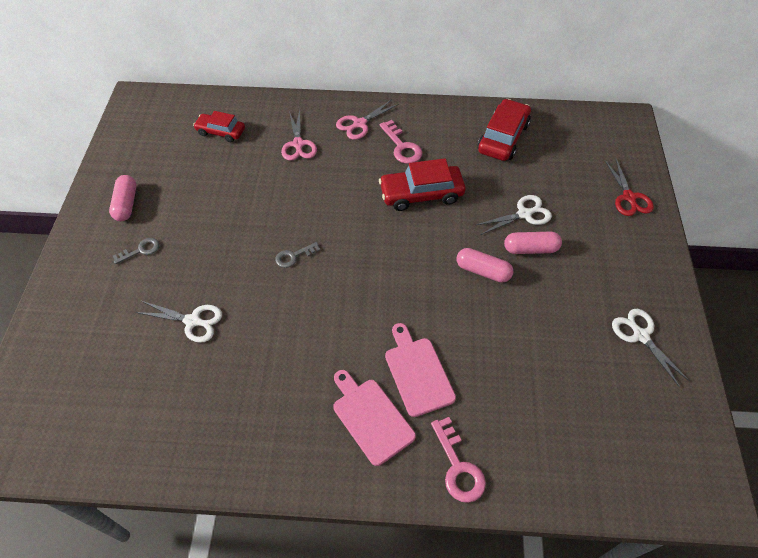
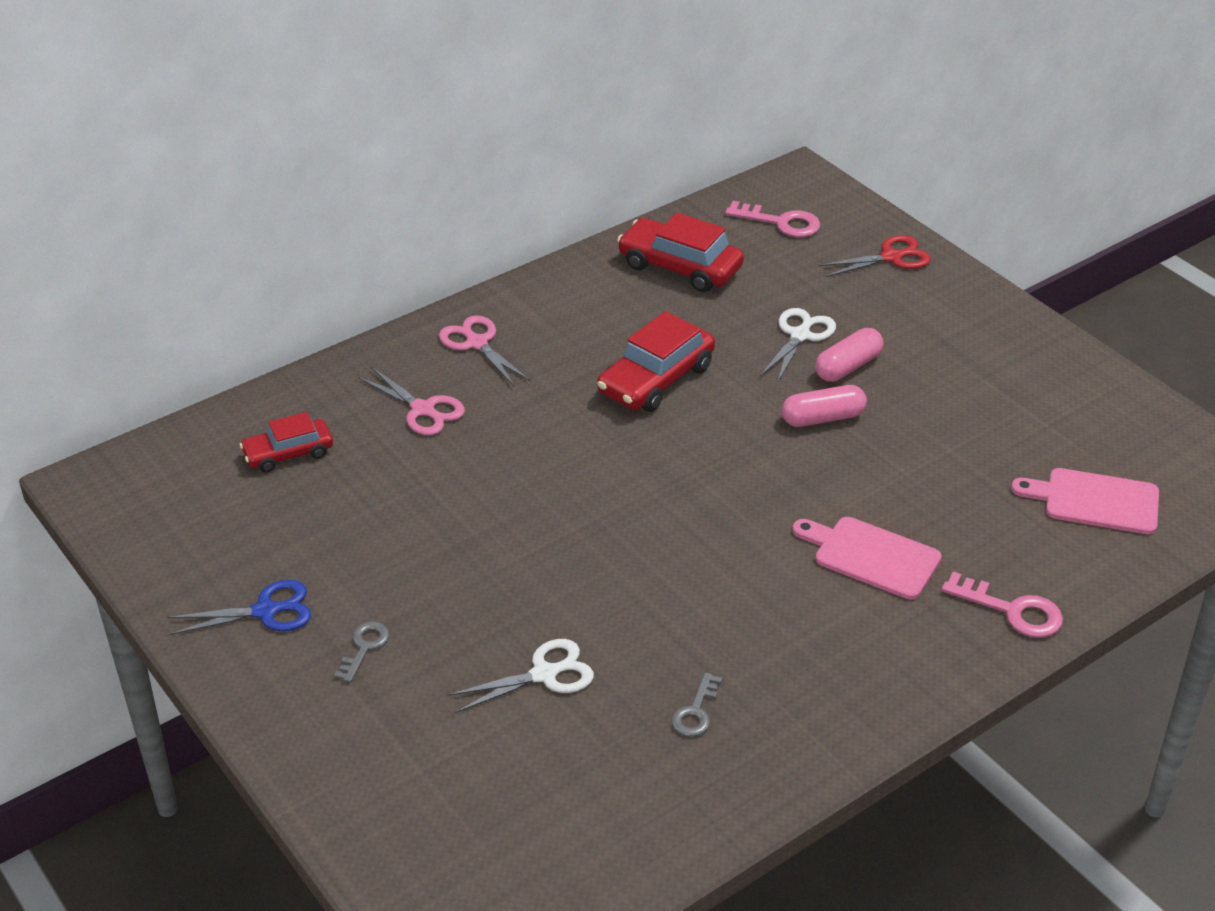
camera: 40 degrees left, 15 degrees down
pink capsule [109,175,137,221] -> blue scissors [167,580,311,635]
grey key [275,242,321,268] -> grey key moved to [671,672,722,737]
pink cutting board [333,370,416,466] -> pink cutting board moved to [1011,468,1159,535]
pink scissors [336,99,399,140] -> pink scissors turned 135 degrees clockwise [439,315,530,386]
pink key [379,120,422,164] -> pink key moved to [725,201,820,237]
red car [478,99,531,161] -> red car turned 45 degrees counterclockwise [617,212,744,292]
red scissors [605,159,654,216] -> red scissors turned 60 degrees counterclockwise [818,235,931,277]
white scissors [612,309,690,387] -> none

